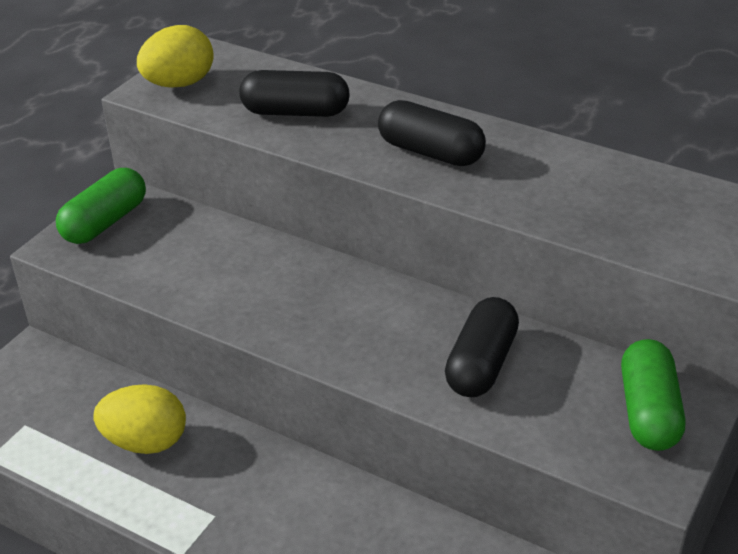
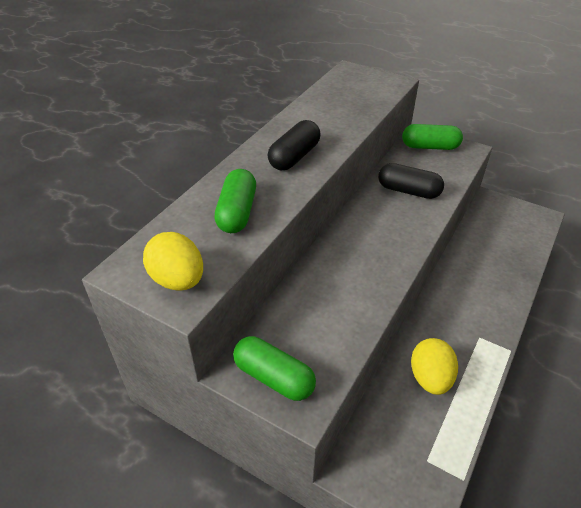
camera: 90 degrees left, 5 degrees up
black capsule [239,70,350,117] -> green capsule [214,169,256,233]

